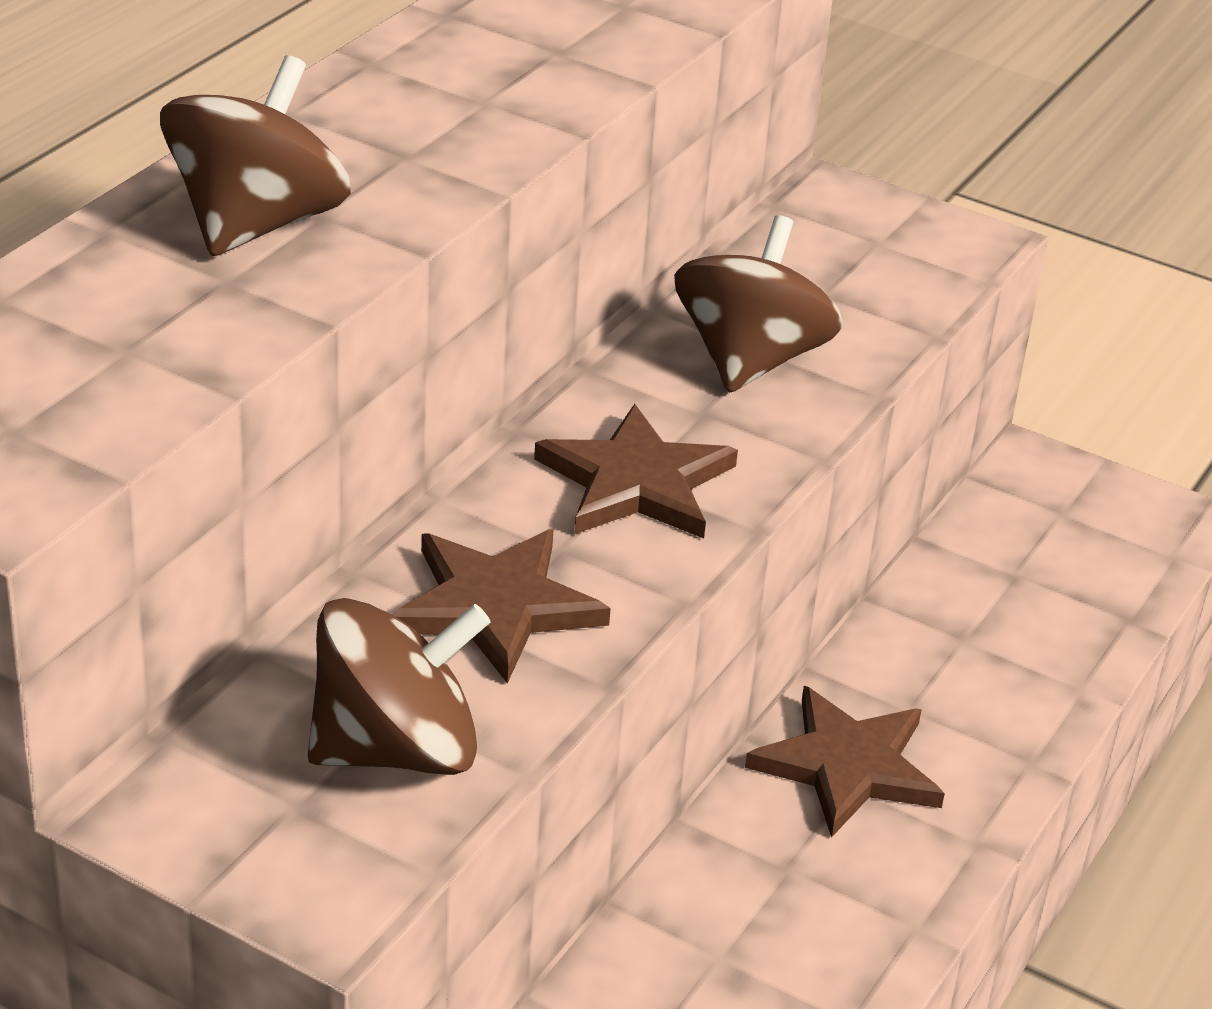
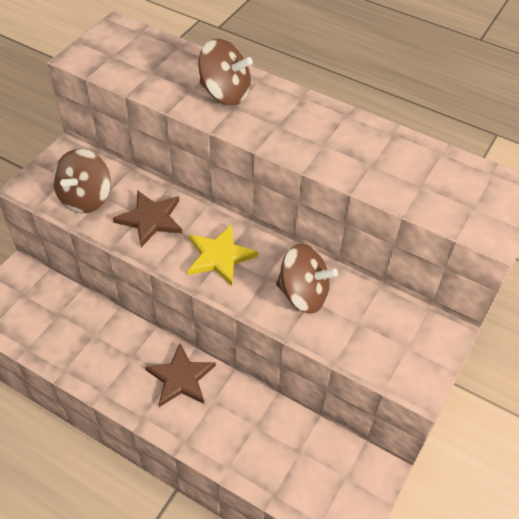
camera: 90 degrees right, 15 degrees up
brown spinning top [308,598,490,775] -> brown spinning top turned 45 degrees clockwise [53,149,111,213]
brown star [534,404,738,539] -> yellow star [188,224,258,286]

